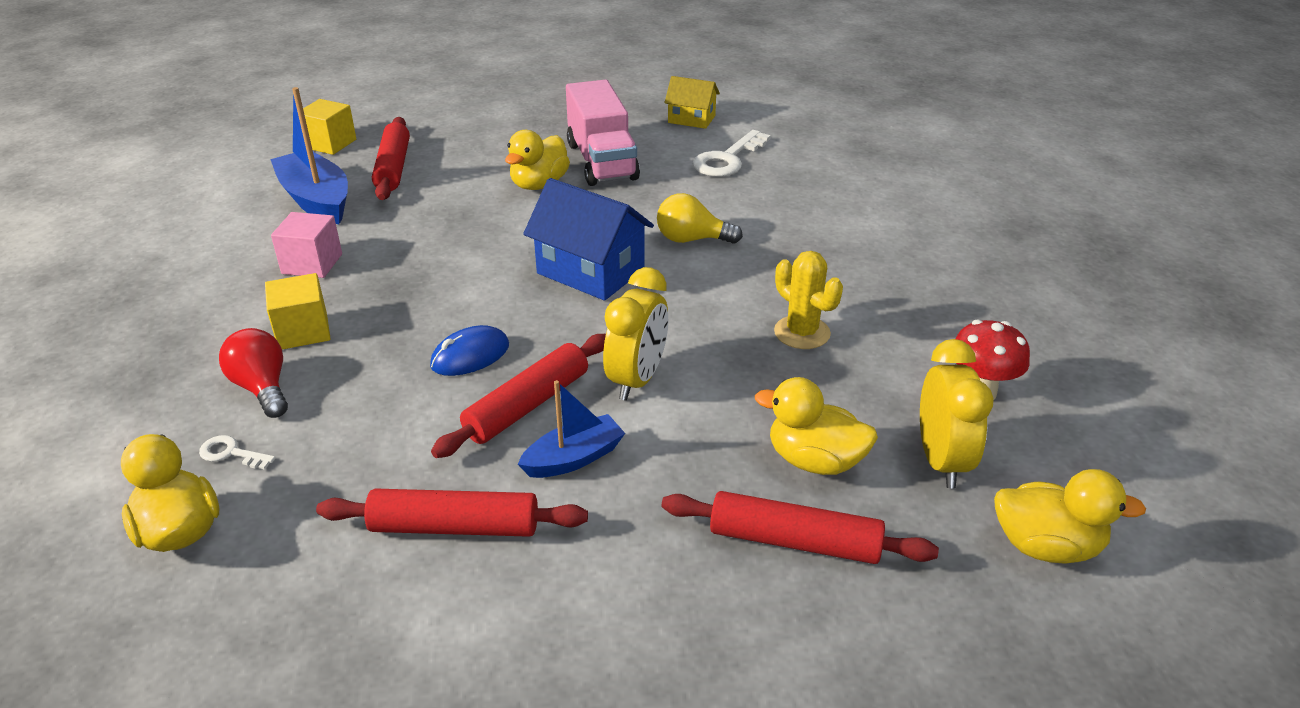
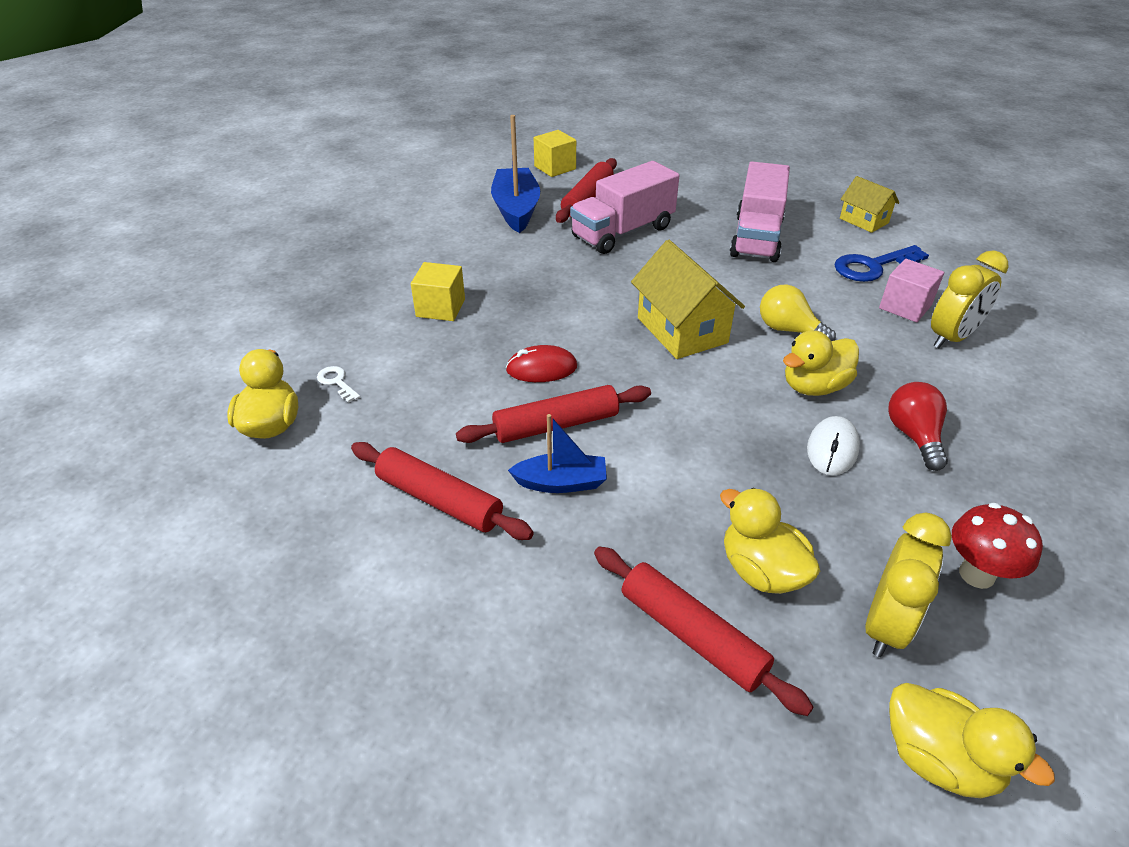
camera: 30 degrees right, 5 degrees up
red light bulb [219,328,288,418] -> red light bulb moved to [888,382,948,471]
pink cube [271,212,342,278] -> pink cube moved to [879,259,944,322]
blue mouse [430,325,509,376] -> red mouse [506,345,577,382]
yellow duck [505,130,570,190] -> yellow duck moved to [783,330,859,396]
blue house [523,178,654,301] -> yellow house [631,240,745,359]
yellow clock [603,267,668,401] -> yellow clock moved to [931,250,1008,348]
white key [692,130,771,177] -> blue key [835,245,929,282]
yellow cactus [774,251,843,349] -> white mouse [807,416,860,476]
none -> pink truck [570,161,679,254]

